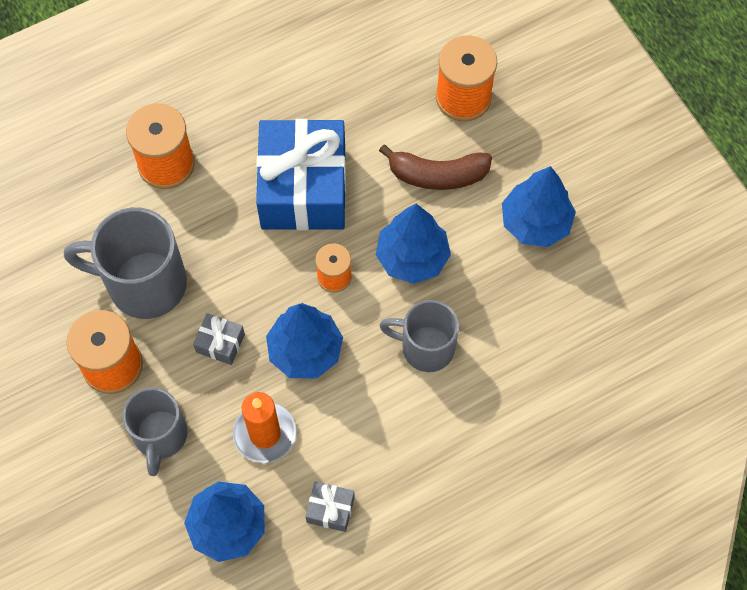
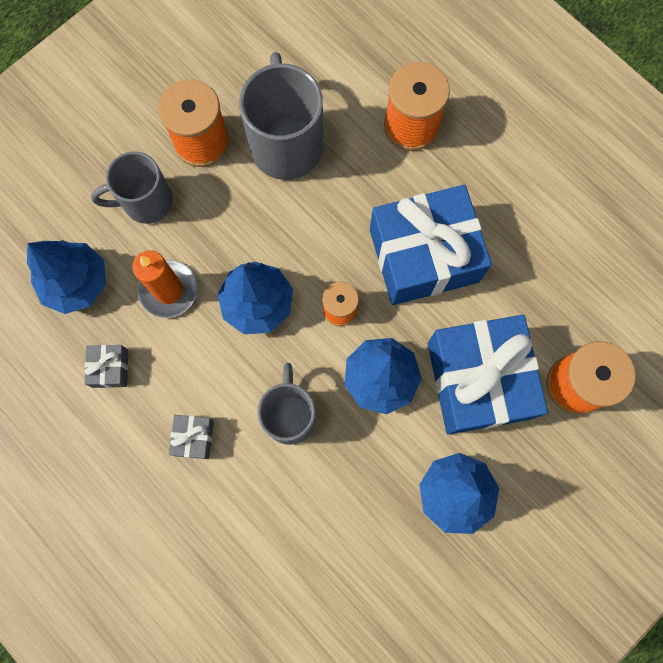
camera: 75 degrees right, 10 degrees up
grey gift [193,313,245,365] -> grey gift moved to [169,415,214,459]
brown banana [379,145,492,190] -> blue gift [428,315,548,435]

